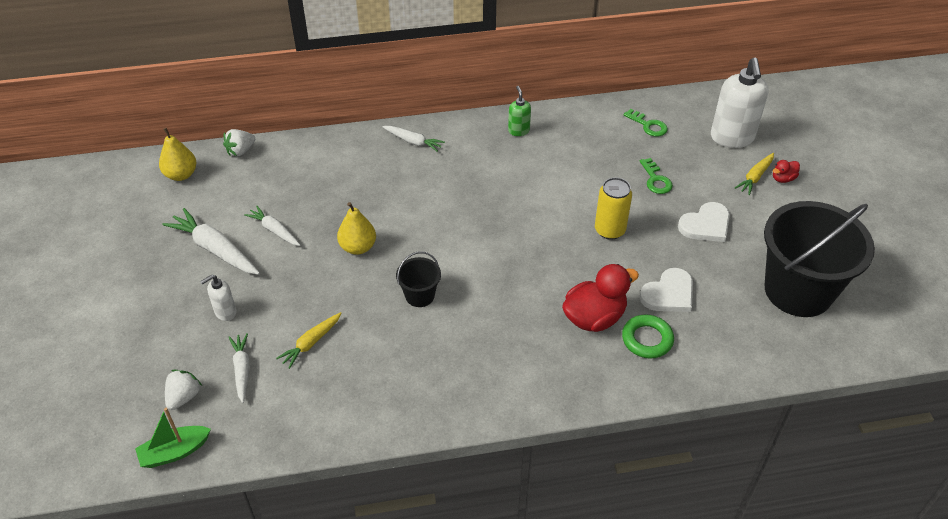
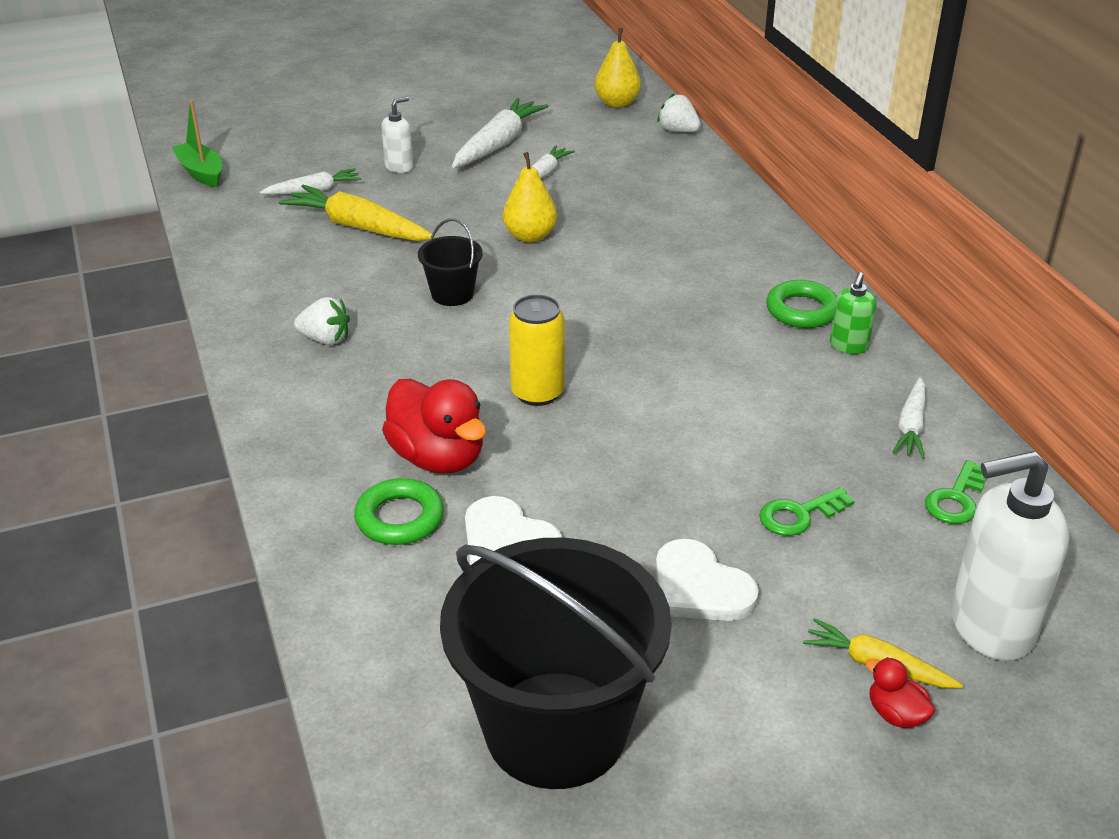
camera: 80 degrees right, 10 degrees down
white strawberry [165,370,202,410] -> white strawberry moved to [294,297,350,345]
white soap dispenser [200,275,236,321] -> white soap dispenser turned 90 degrees clockwise [381,96,413,173]
yellow carrot [276,312,342,369] -> yellow carrot [279,185,435,241], size x1.67
white carrot [382,126,445,152] -> white carrot moved to [892,377,926,459]
green soap dispenser [508,86,531,136] -> green soap dispenser turned 135 degrees clockwise [830,272,876,354]
yellow can [595,177,632,240] -> yellow can moved to [509,294,565,406]
none -> green ring [766,280,837,328]

